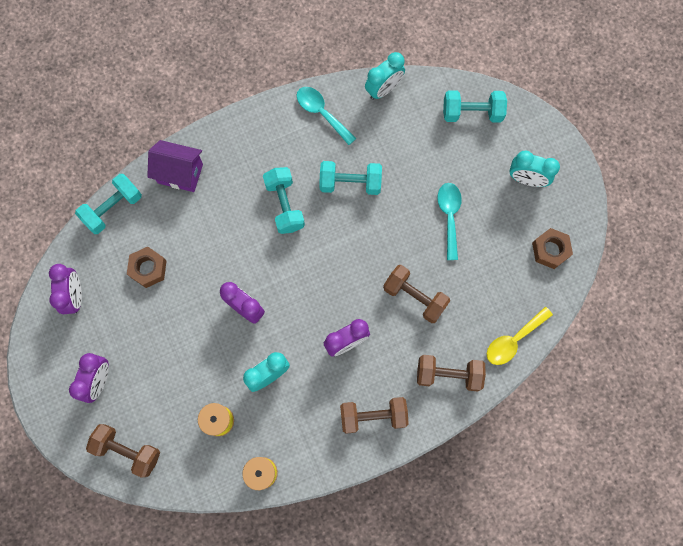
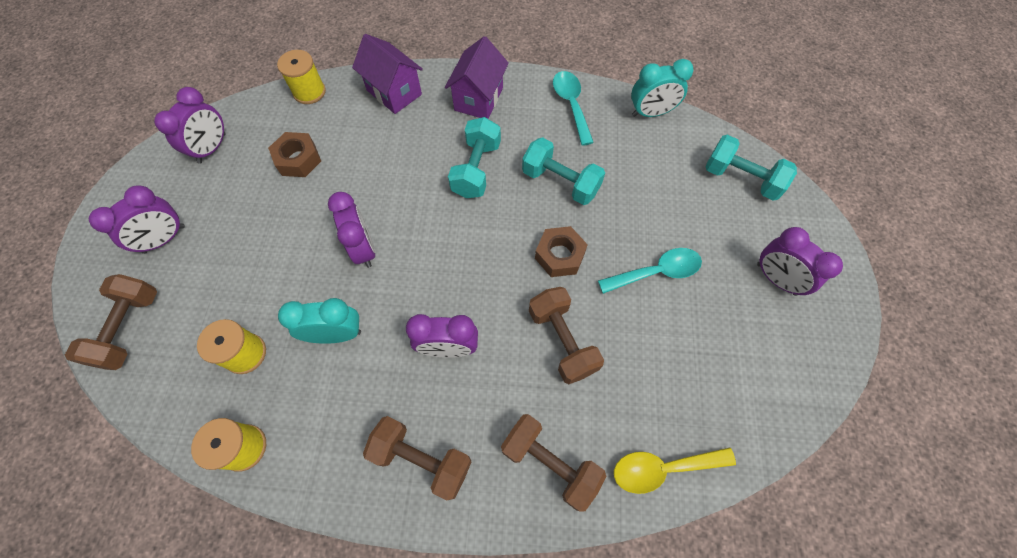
camera: 30 degrees right, 10 degrees down
turquoise dumbbell [75,174,142,234] -> yellow spool [277,50,326,104]
brown dumbbell [86,424,160,478] -> brown dumbbell turned 45 degrees clockwise [65,274,157,370]
turquoise spoon [437,183,462,260] -> turquoise spoon turned 45 degrees clockwise [598,248,702,294]
turquoise clock [509,150,560,187] -> purple clock [757,227,843,296]
brown nut [532,228,573,269] -> brown nut moved to [535,226,588,277]
none -> purple house [445,36,509,119]

